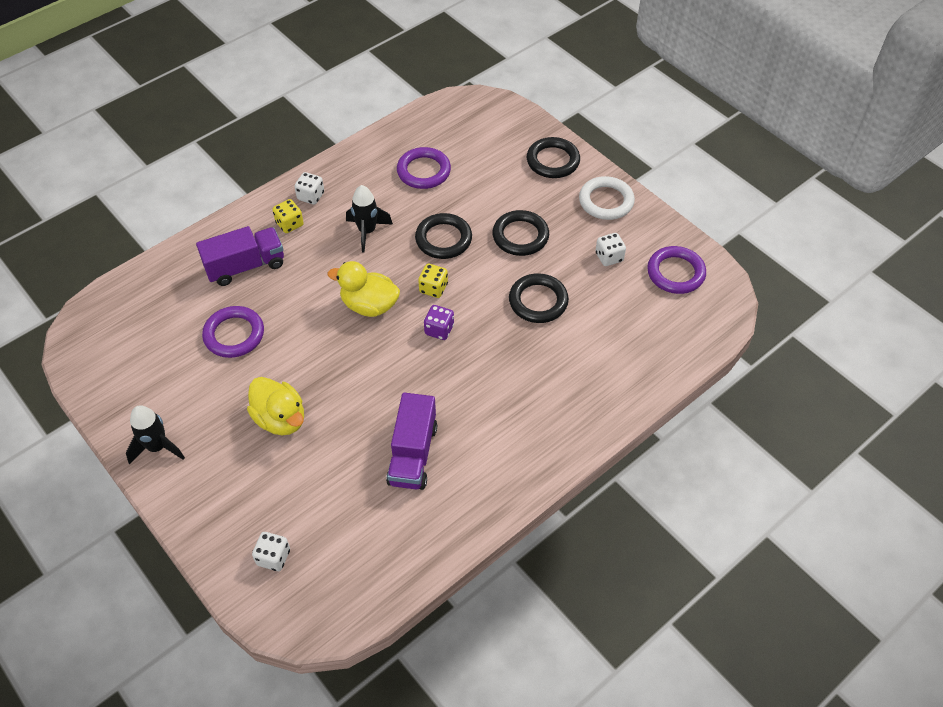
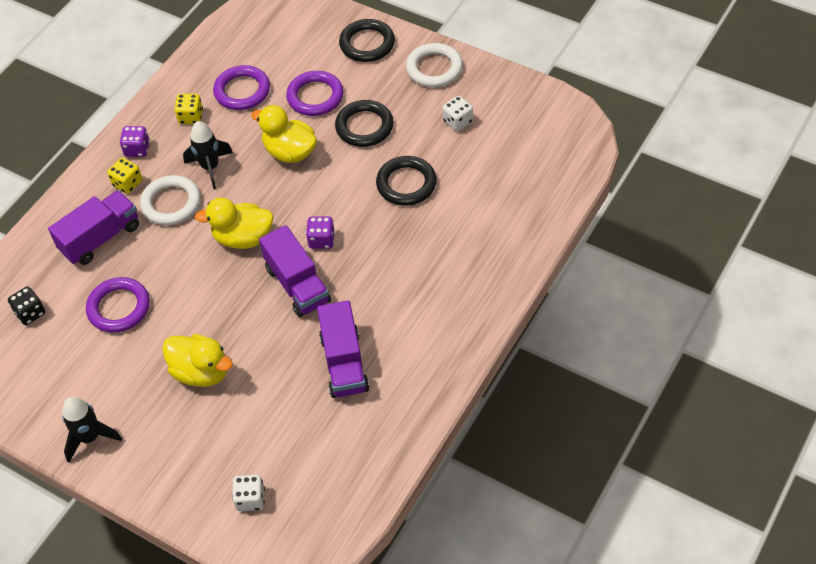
camera: 15 degrees left, 0 degrees up
white dice [294,172,324,205] -> purple dice [120,126,150,157]
black ring [415,213,472,259] -> yellow duck [251,105,317,163]
yellow dice [418,264,448,298] -> yellow dice moved to [175,94,203,124]
purple ring [647,246,706,294] -> purple ring moved to [286,71,344,116]
none -> black dice [8,286,45,325]
none -> white ring [140,175,200,225]
none -> purple truck [259,225,331,317]

